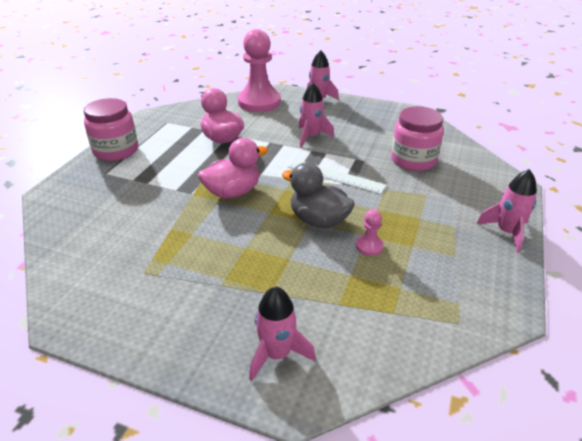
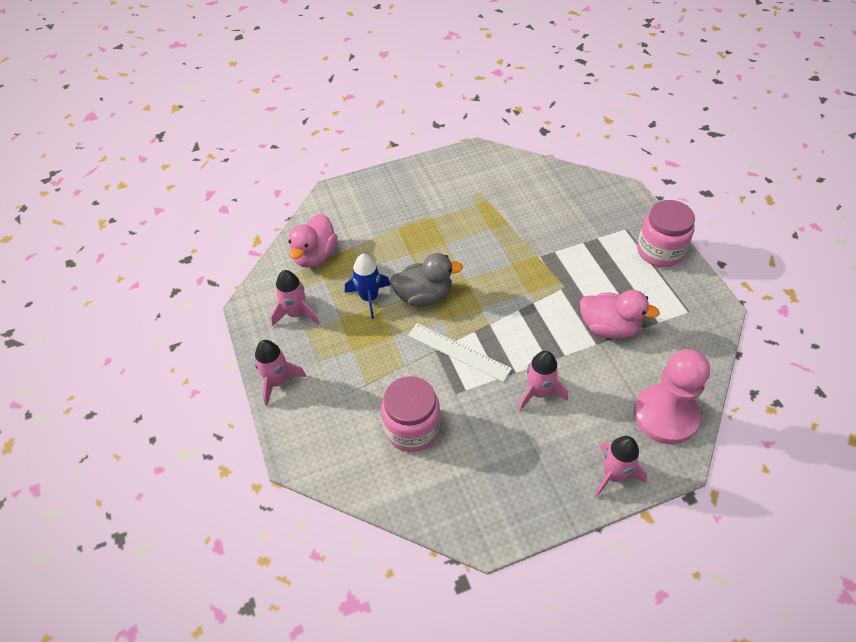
camera: 140 degrees right, 15 degrees up
pink duck [198,138,268,198] -> pink duck moved to [288,214,338,268]
pink rocket [249,286,316,381] -> pink rocket moved to [271,270,319,327]
white ruler [288,159,387,194] -> white ruler turned 45 degrees clockwise [408,323,512,382]
pink pawn [356,209,384,256] -> blue rocket [345,254,390,319]

